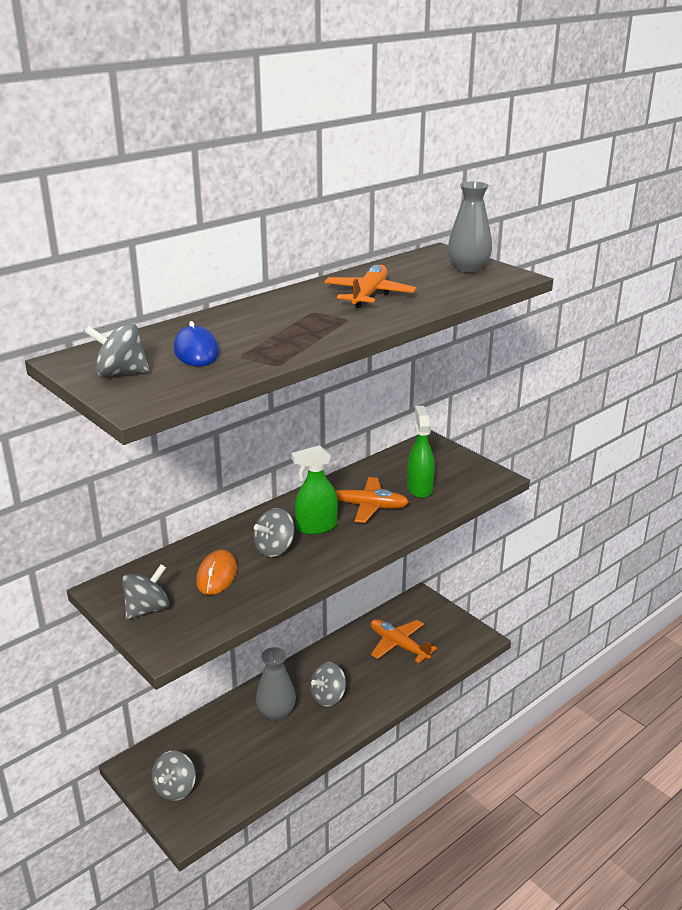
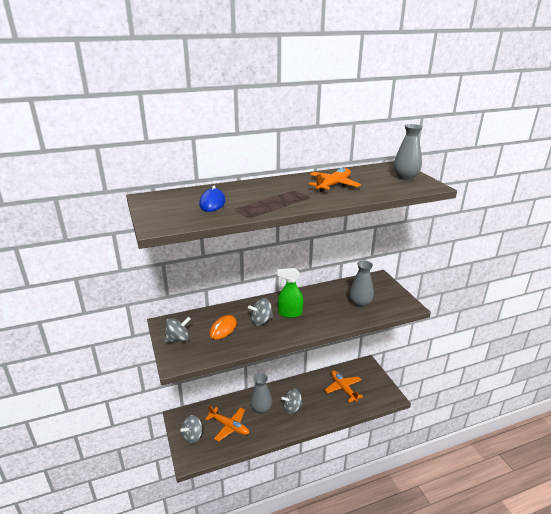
camera: 20 degrees right, 0 degrees up
grey spinning top [84,323,150,376] -> none
orange plane [331,477,409,523] -> orange plane moved to [205,405,249,442]
green spray bottle [407,406,435,498] -> grey vase [349,261,374,308]

